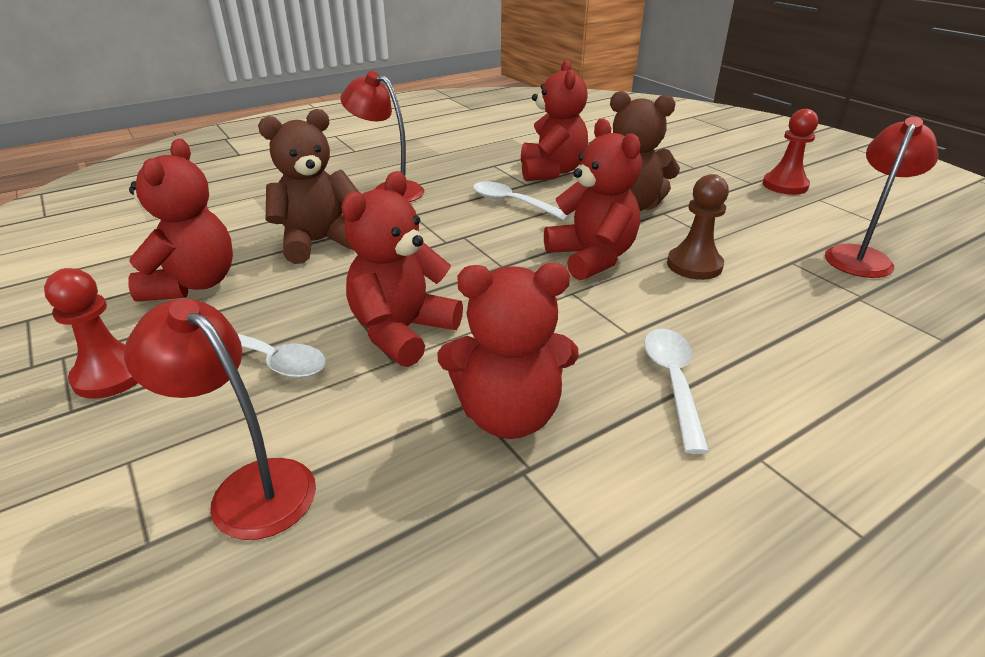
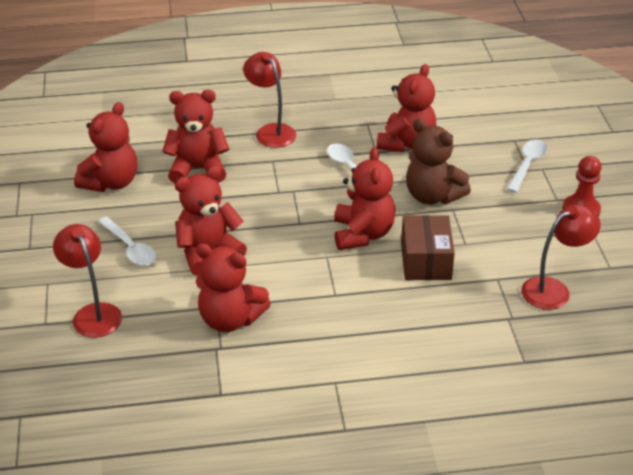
camera: 25 degrees right, 5 degrees up
red pawn [44,268,138,399] -> none
brown teddy bear [258,109,359,264] -> red teddy bear [162,90,230,184]
white spoon [644,329,710,454] -> white spoon moved to [507,139,548,193]
brown pawn [667,174,729,280] -> brown box [401,215,455,280]

